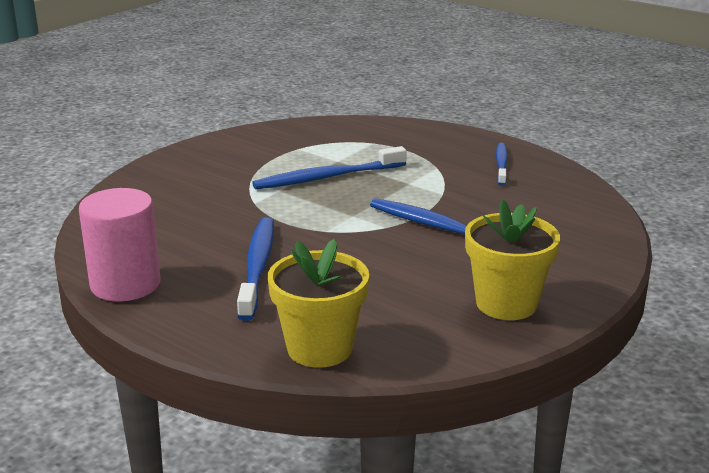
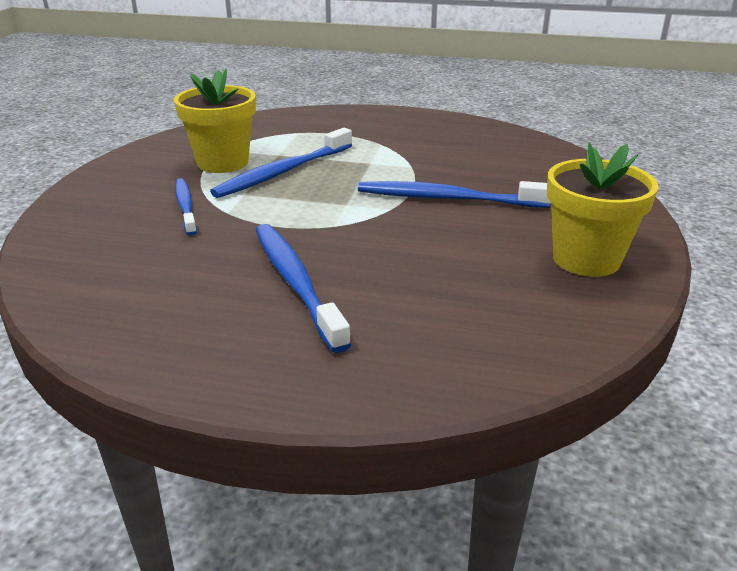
camera: 25 degrees left, 5 degrees up
pink cylinder [79,188,161,302] -> none
yellow flower pot [268,239,369,368] -> yellow flower pot moved to [174,68,256,173]
blue toothbrush [496,143,508,186] -> blue toothbrush moved to [175,178,197,236]

